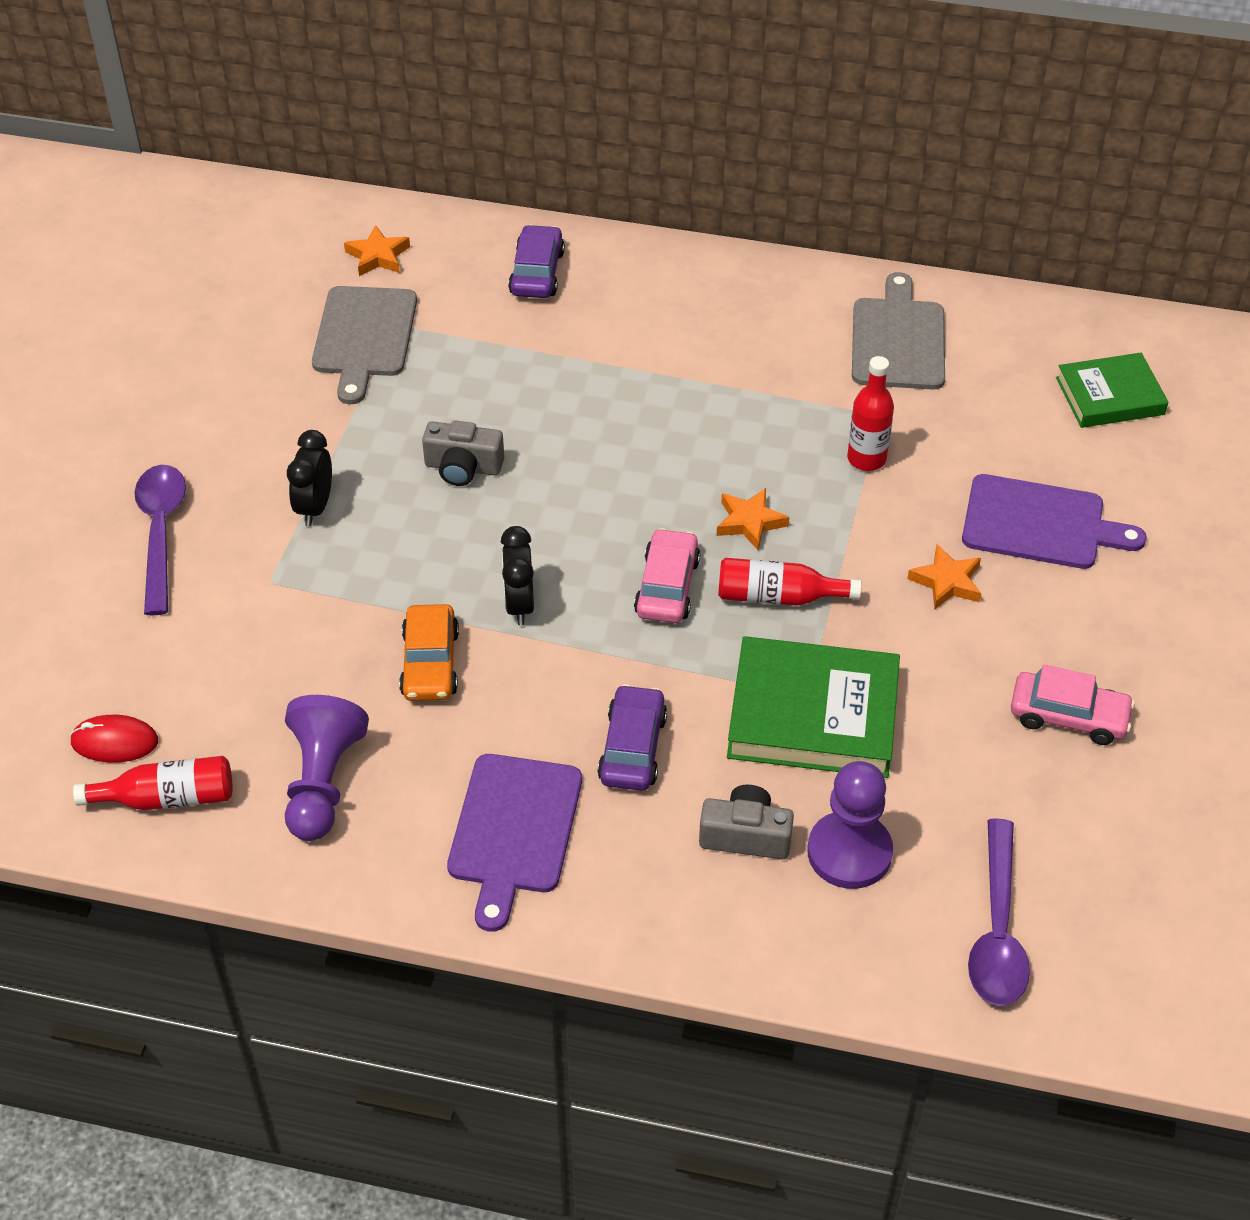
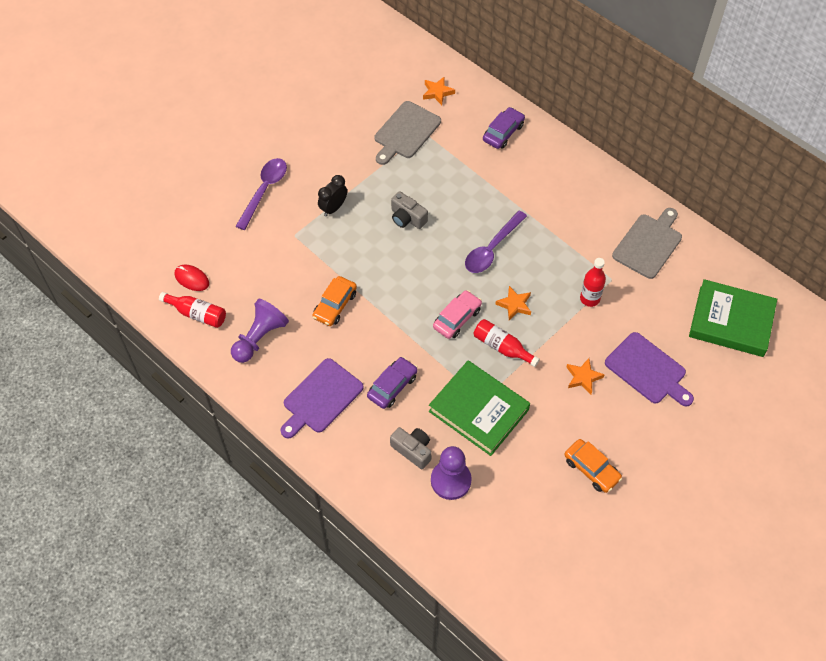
camera: 30 degrees right, 10 degrees up
black clock [501,526,534,626] -> none
purple spoon [968,818,1030,1006] -> purple spoon moved to [465,210,527,273]
pink car [1011,664,1135,745] -> orange car [564,439,622,493]
green book [1056,353,1169,428] -> green book [689,279,777,357], size x1.57

